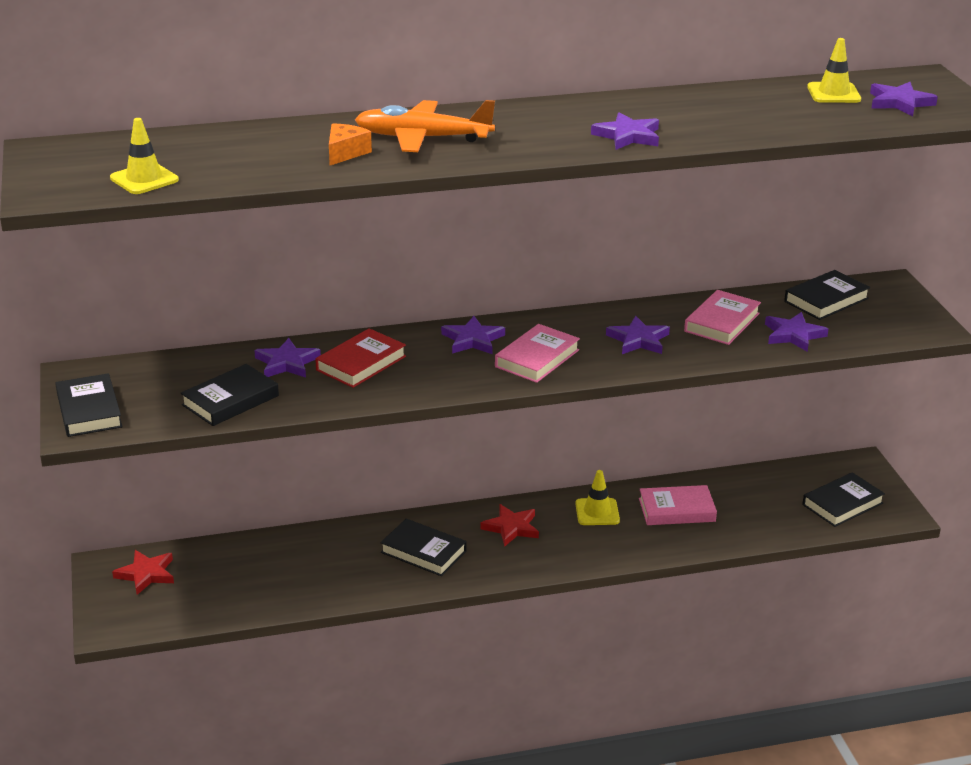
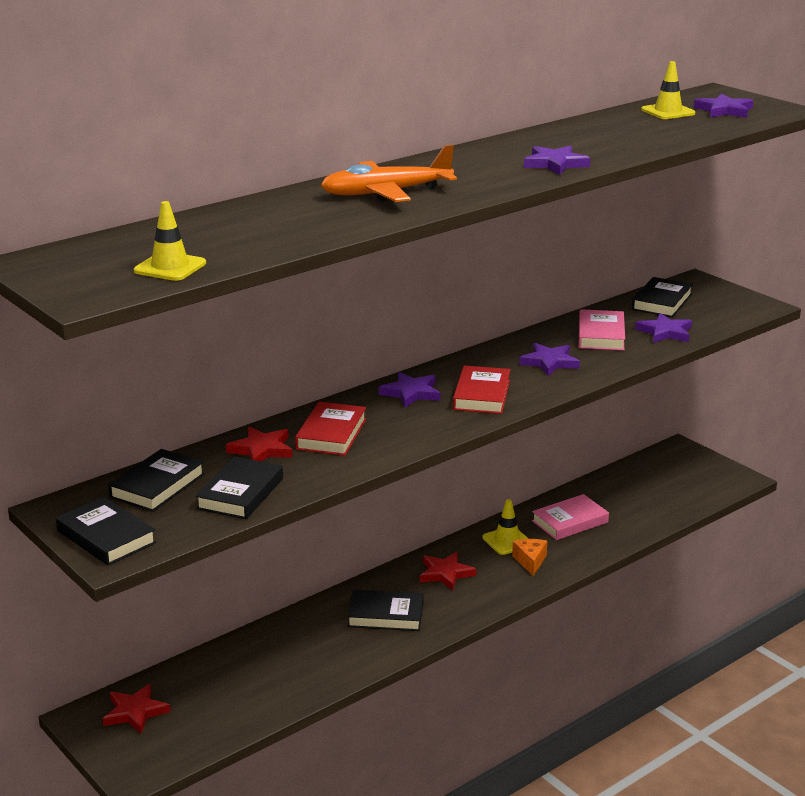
camera: 25 degrees left, 5 degrees down
purple star [254,338,321,378] -> red star [226,426,293,461]
orange cheese [329,123,372,165] -> orange cheese moved to [512,539,547,576]
pink book [495,324,580,383] -> red book [453,365,511,414]
black book [802,472,885,527] -> black book moved to [108,449,205,512]

